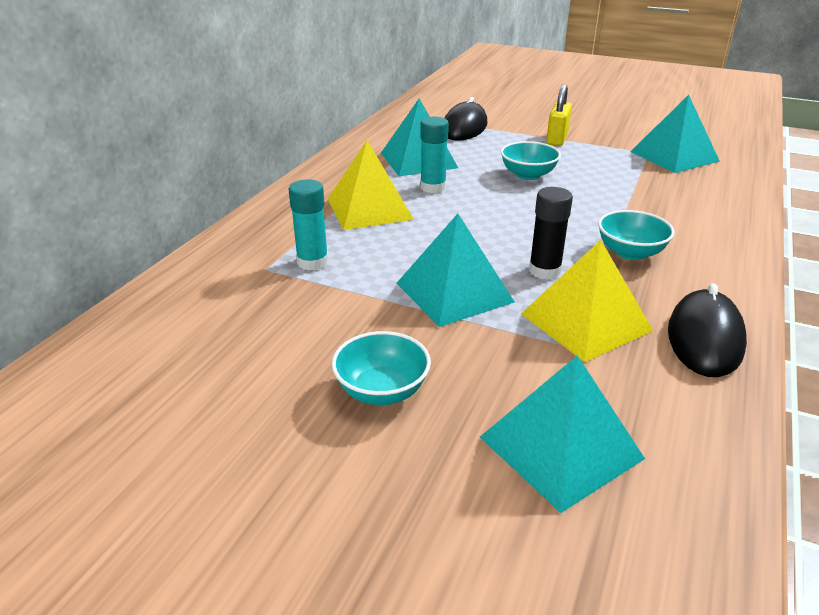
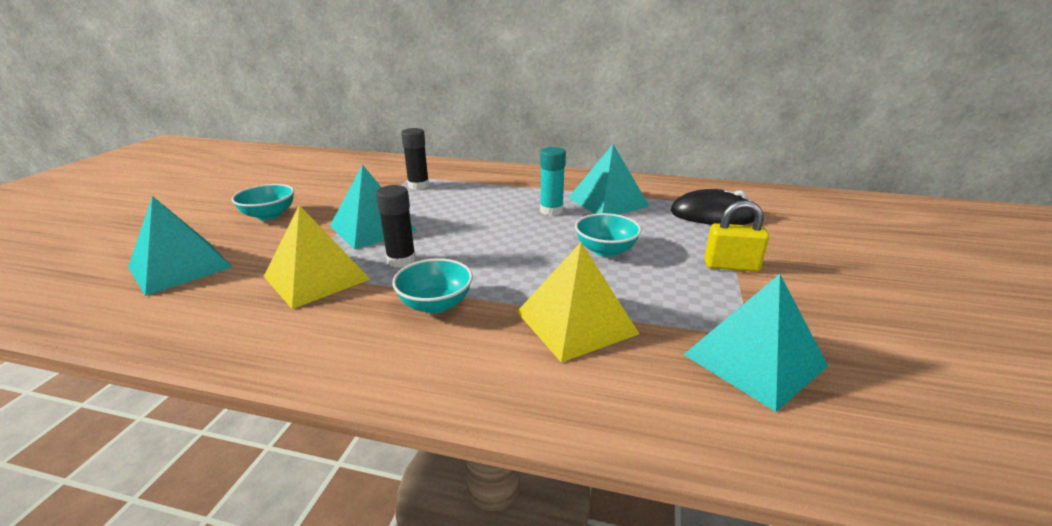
camera: 80 degrees right, 5 degrees down
turquoise glue stick [289,179,328,270] -> black glue stick [401,128,429,190]
yellow pyramid [328,140,414,230] -> yellow pyramid moved to [517,242,639,362]
black mouse [668,283,747,377] -> none

